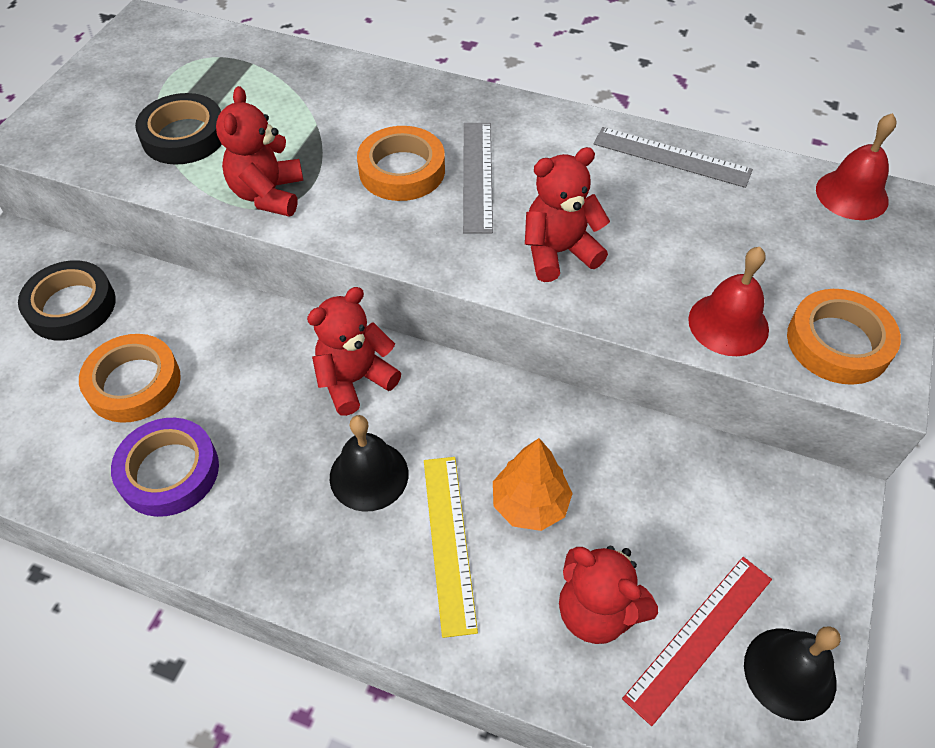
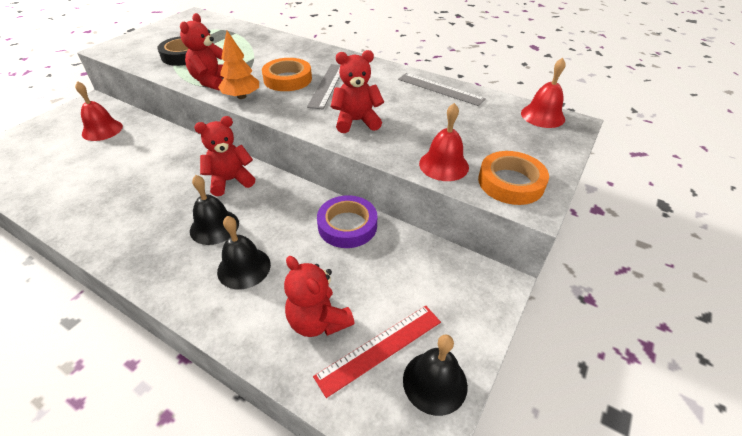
camera: 10 degrees right, 10 degrees down
black tape [18,260,116,341] -> red bell [75,81,123,141]
orange tape [79,334,181,423] -> none
purple tape [111,418,219,517] -> purple tape moved to [317,195,377,248]
yellow ruler [424,457,478,638] -> black bell [217,216,271,289]
orange tree [493,438,573,531] -> orange tree moved to [218,31,259,99]

